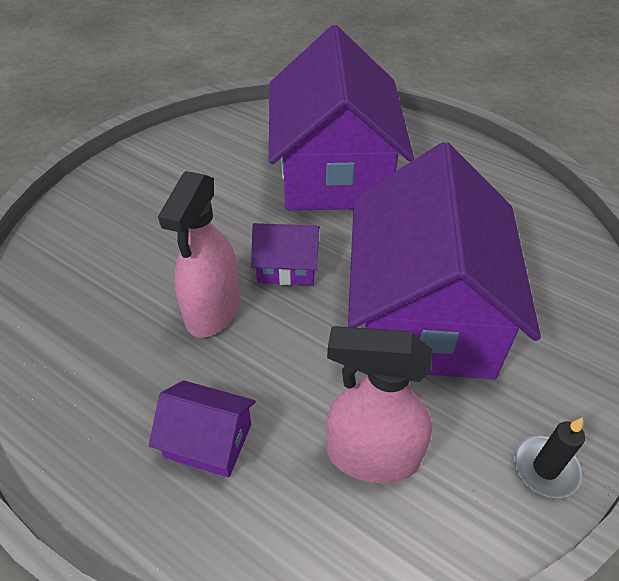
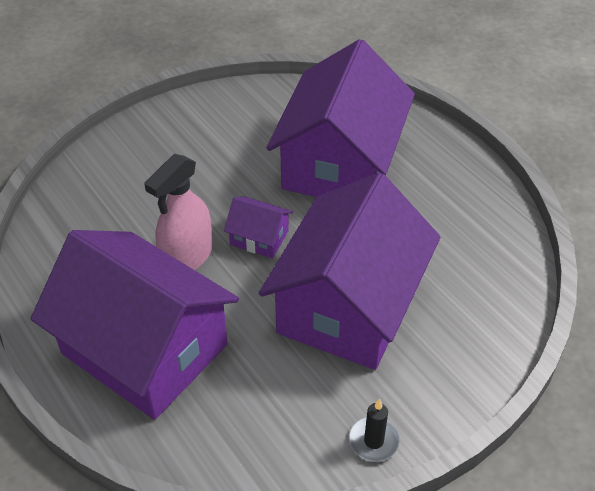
camera: 20 degrees right, 0 degrees up
purple house [149,380,256,478] -> purple house [31,230,239,420], size x2.45
pink spray bottle [326,326,432,483] -> none

